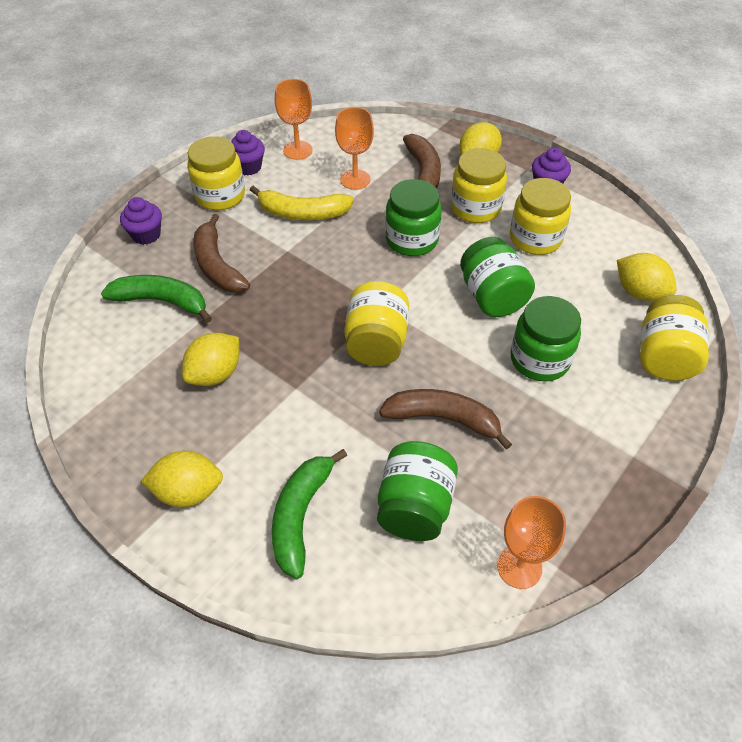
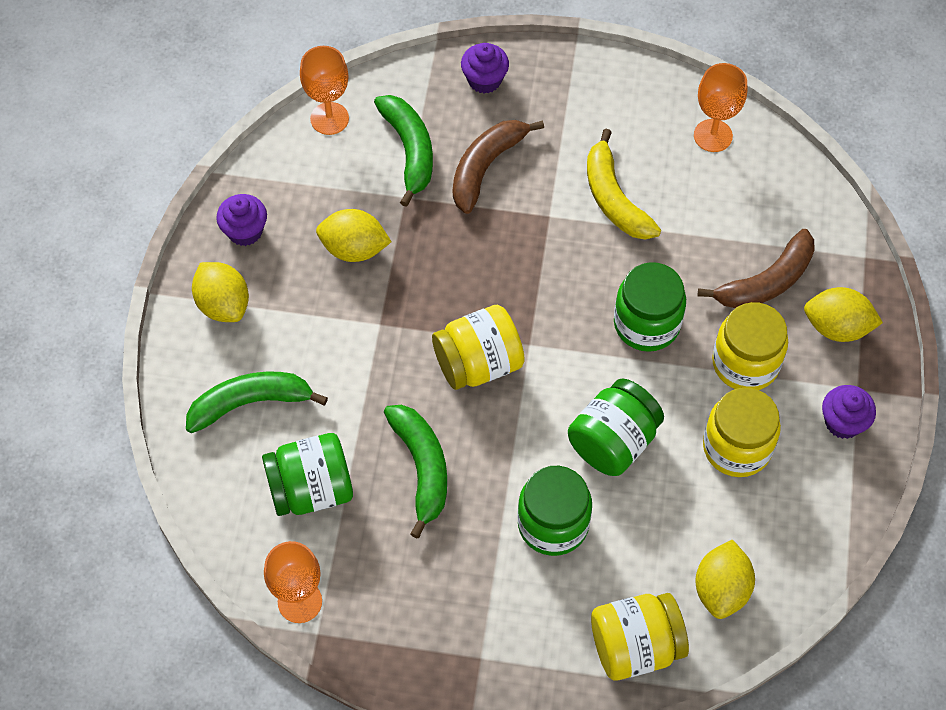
camera: 60 degrees right, 10 degrees up
yellow jar [187,136,245,211] -> none
purple cupcake [231,130,265,175] -> purple cupcake moved to [216,194,267,246]
orange goblet [335,107,374,190] -> orange goblet moved to [300,46,349,135]
brown banana [379,389,512,450] -> green banana [384,405,447,538]

